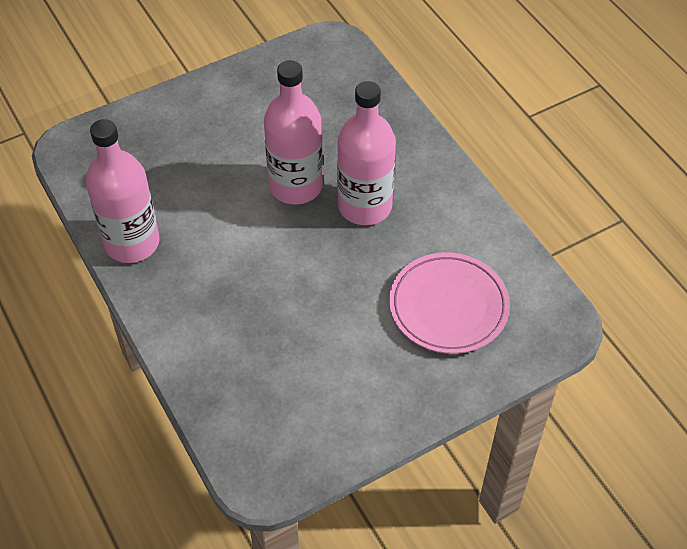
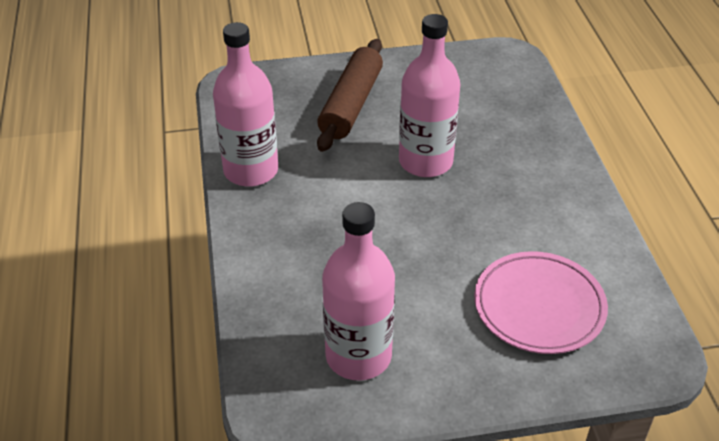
camera: 20 degrees right, 10 degrees down
pink bottle [337,81,396,225] -> pink bottle moved to [322,202,395,380]
none -> brown rolling pin [317,39,383,152]

